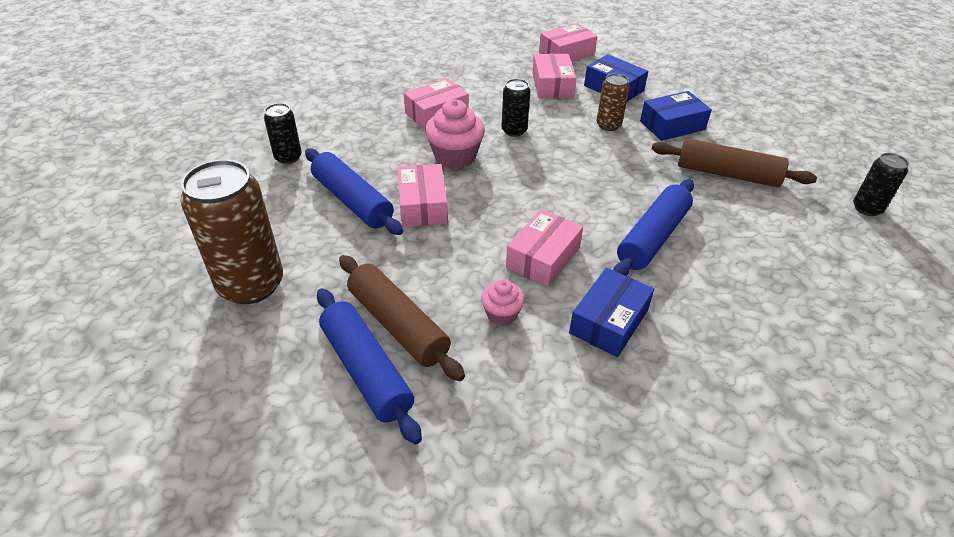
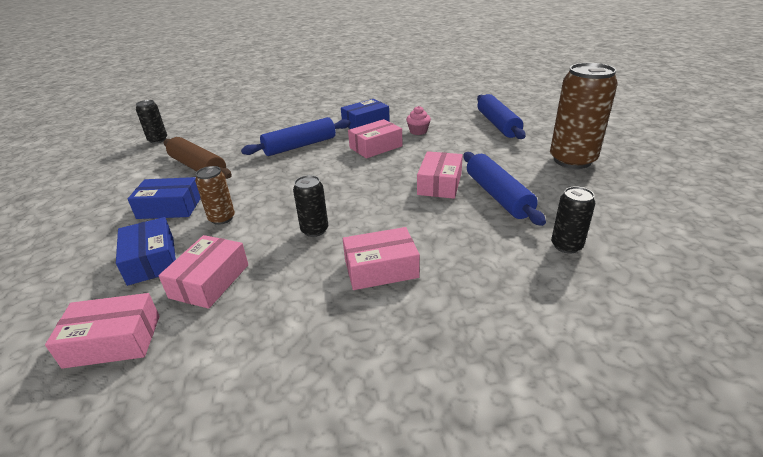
camera: 155 degrees left, 10 degrees down
brown rolling pin [339,255,465,381] -> none
pink cupcake [425,100,485,169] -> none

